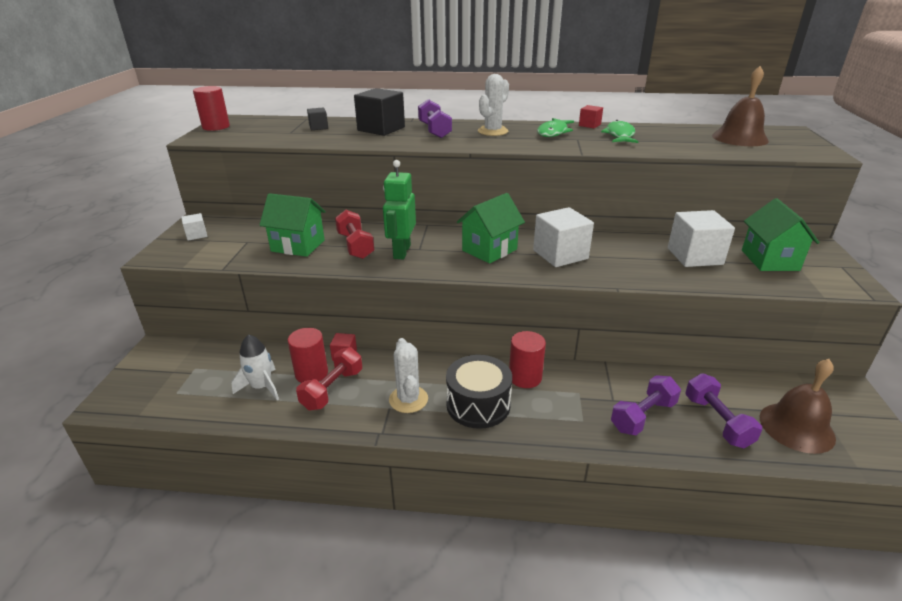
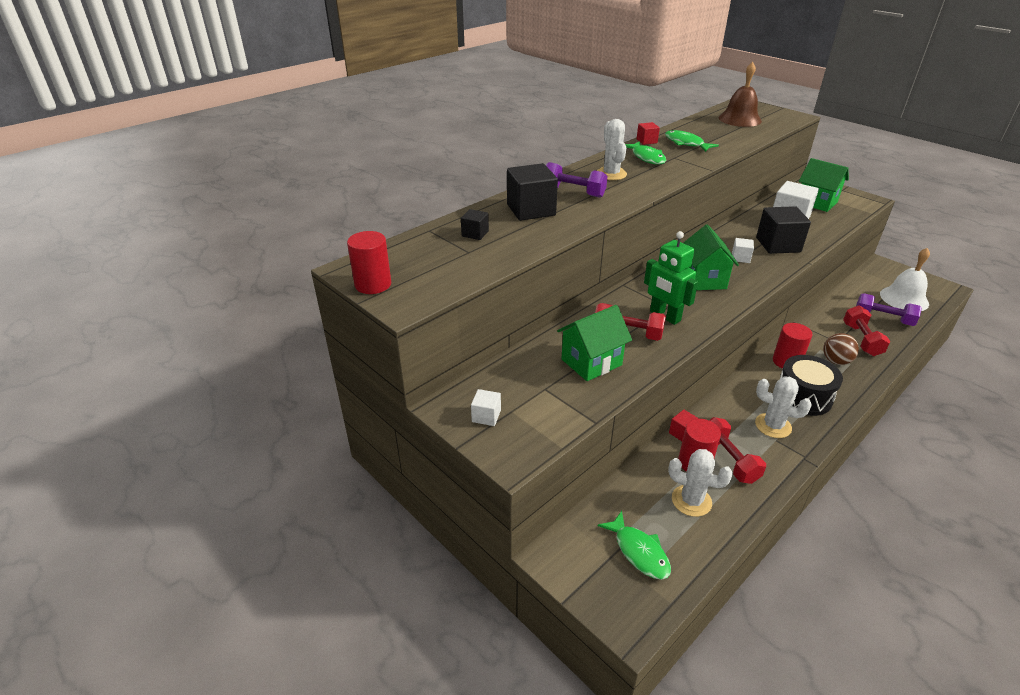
camera: 50 degrees left, 5 degrees up
white rocket [232,334,279,400] -> white cactus [668,449,733,517]
white cube [533,207,594,267] -> white cube [732,238,754,263], size x0.50
purple dumbbell [611,375,681,435] -> red dumbbell [843,305,890,356]
brown bell [760,359,836,454] -> white bell [880,248,930,311]
none -> green fish [598,511,671,579]
none -> black cube [756,206,811,254]
none -> brown ball [823,333,859,365]

